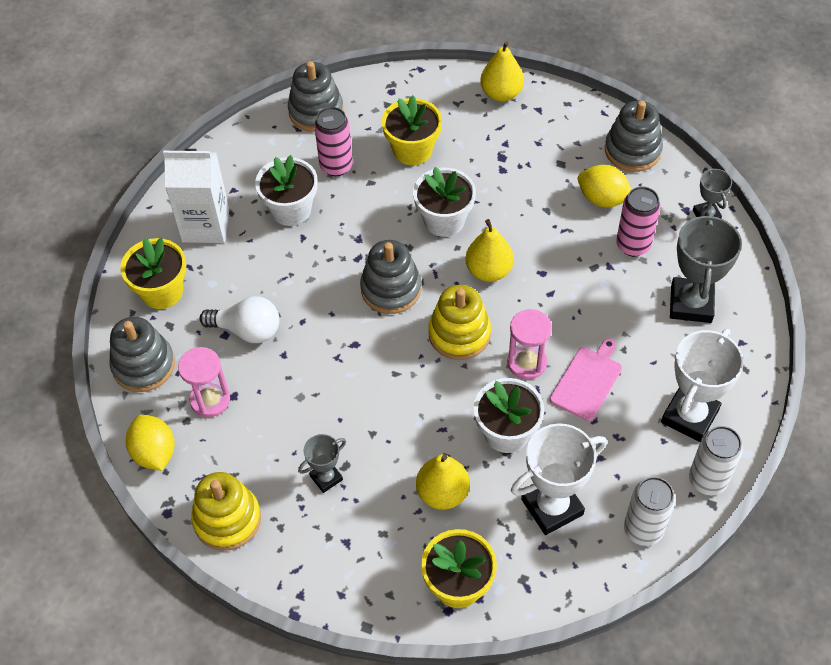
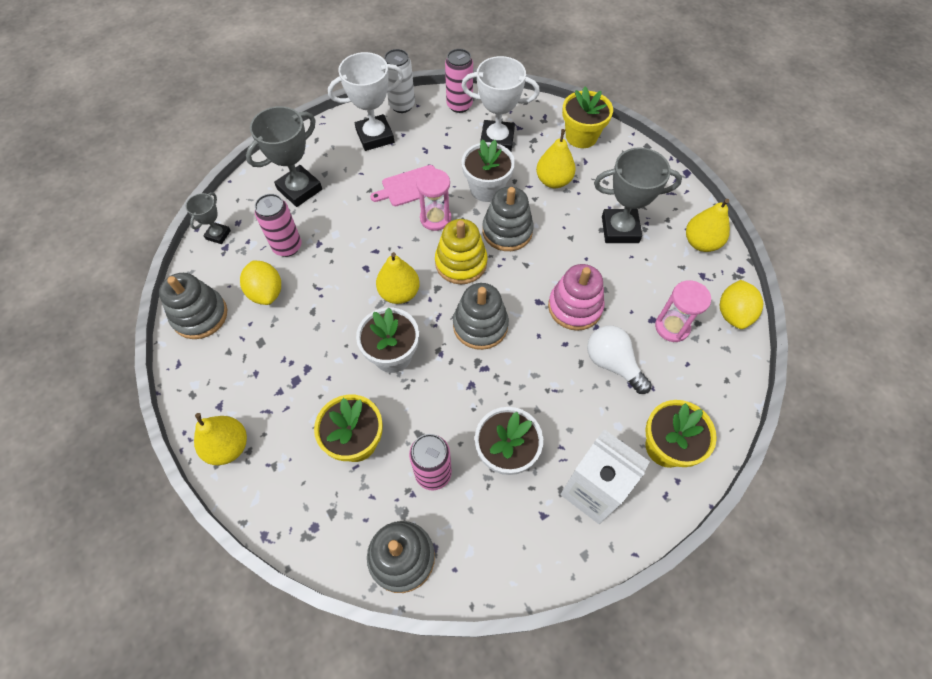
camera: 145 degrees left, 5 degrees up
grey stacking toy [110,317,175,392] -> grey stacking toy moved to [482,187,534,251]
yellow stacking toy [191,472,261,551] -> yellow pear [686,199,730,252]
grey trophy [298,434,346,493] -> grey trophy [594,147,682,243], size x1.86
white can [624,477,676,546] -> pink can [445,49,473,113]
none -> pink stacking toy [548,264,604,331]

